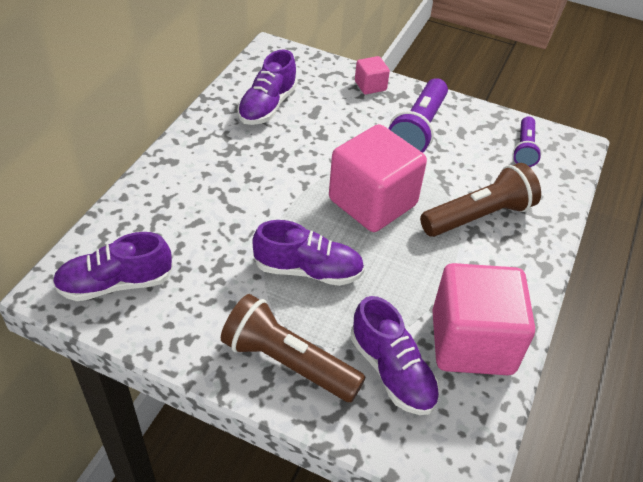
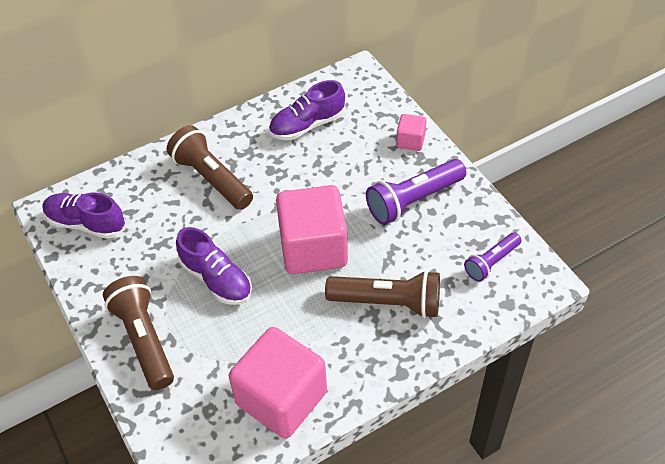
camera: 40 degrees right, 5 degrees up
purple shoe [351,296,440,415] -> none
none -> brown flashlight [167,125,253,210]

